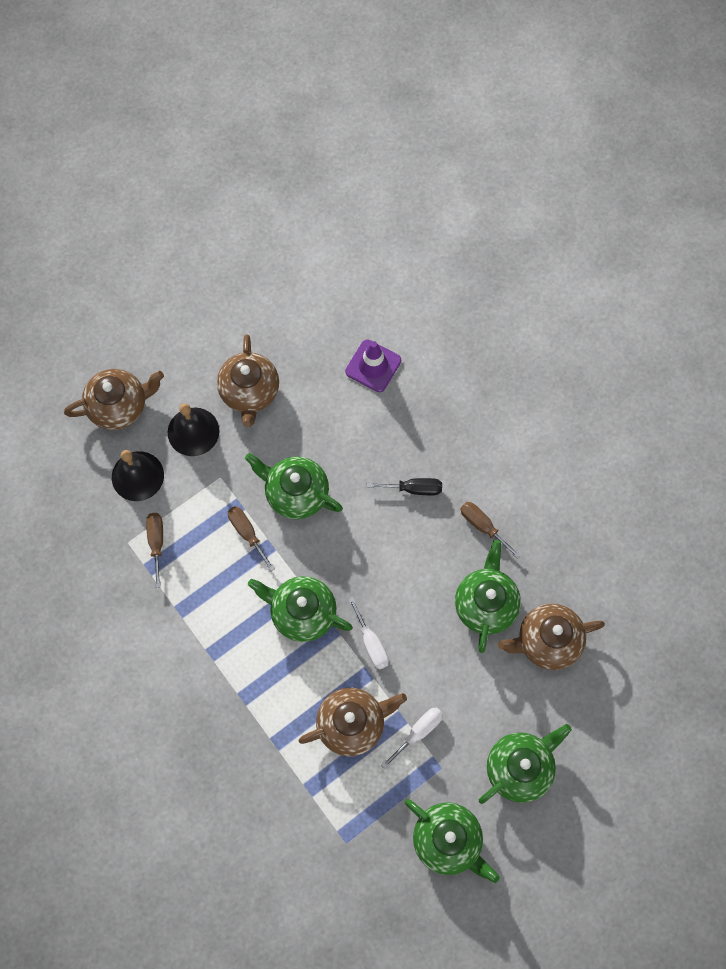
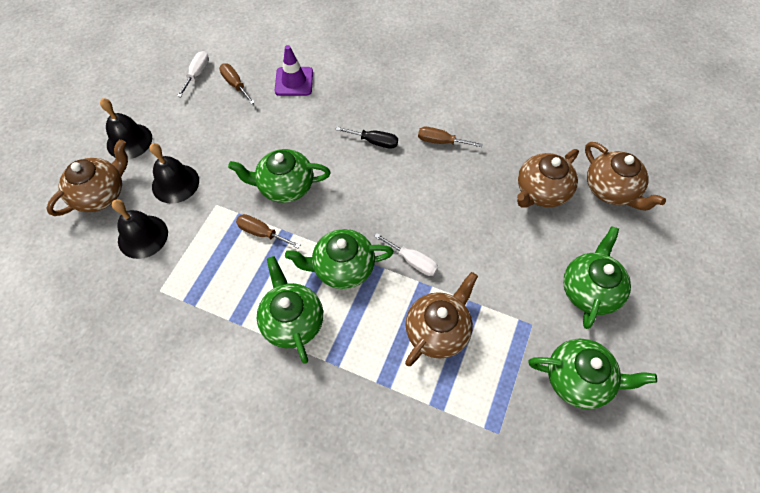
camera: 30 degrees left, 10 degrees down
brown screwdriver [146,513,163,588] -> brown screwdriver moved to [219,64,255,104]
brown teapot [217,334,279,427] -> brown teapot moved to [585,142,666,211]
black screwdriver [367,478,442,495] -> black screwdriver turned 45 degrees clockwise [335,127,398,149]
white screwdriver [381,707,443,769] -> white screwdriver moved to [177,51,209,97]
green teapot [455,540,521,653] -> green teapot moved to [257,256,323,364]
none -> black bell [100,98,152,159]

